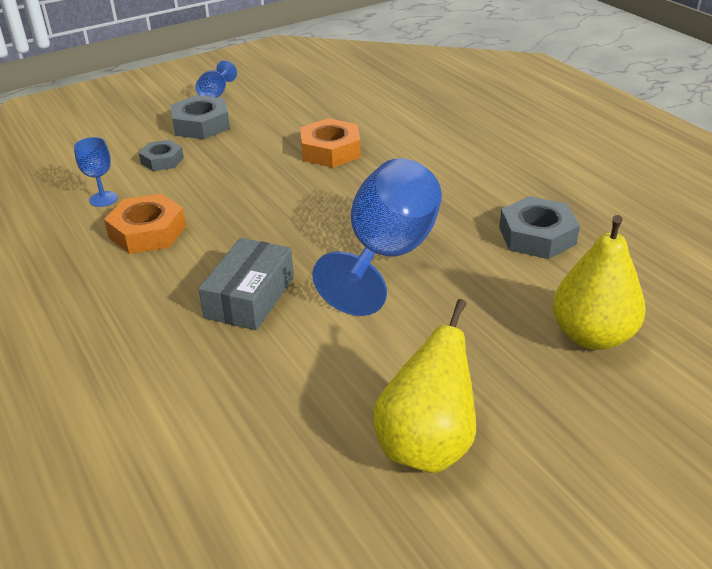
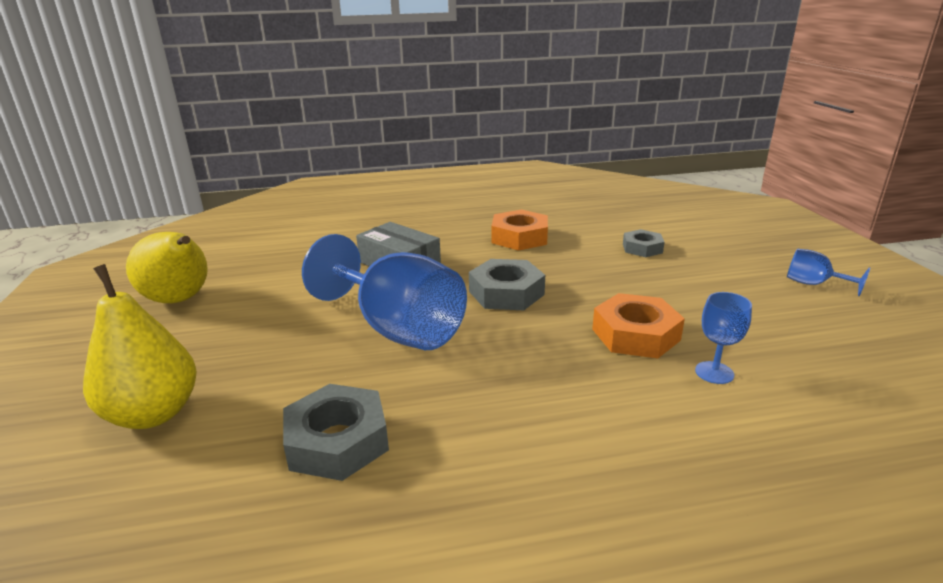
camera: 110 degrees right, 10 degrees down
blue goblet [74,137,118,207] -> blue goblet moved to [695,292,752,384]
grey nut [170,95,230,139] -> grey nut moved to [469,259,545,310]

